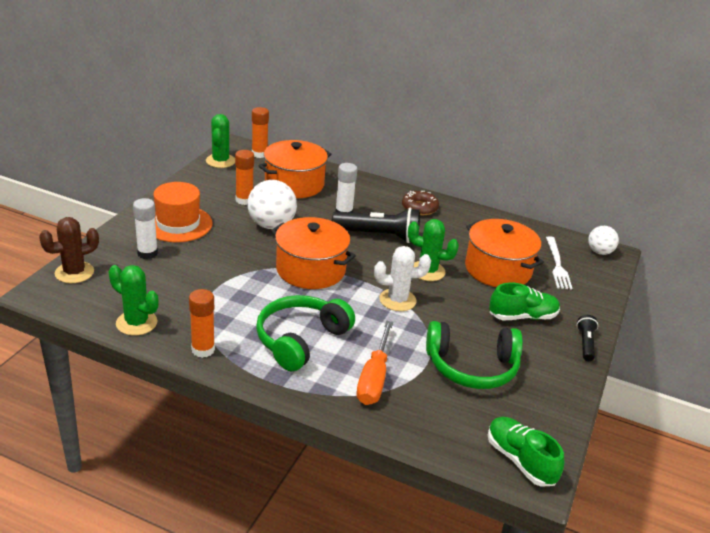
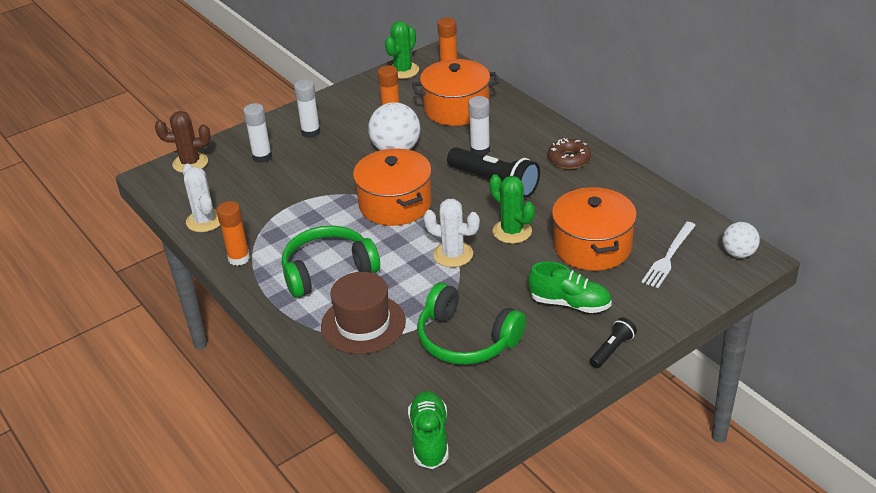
camera: 35 degrees right, 5 degrees up
green cactus [109,265,159,335] -> white cactus [182,164,221,232]
orange hat [153,182,212,242] -> white glue stick [294,79,321,138]
orange screwdriver [356,321,393,405] -> brown hat [321,272,406,354]

